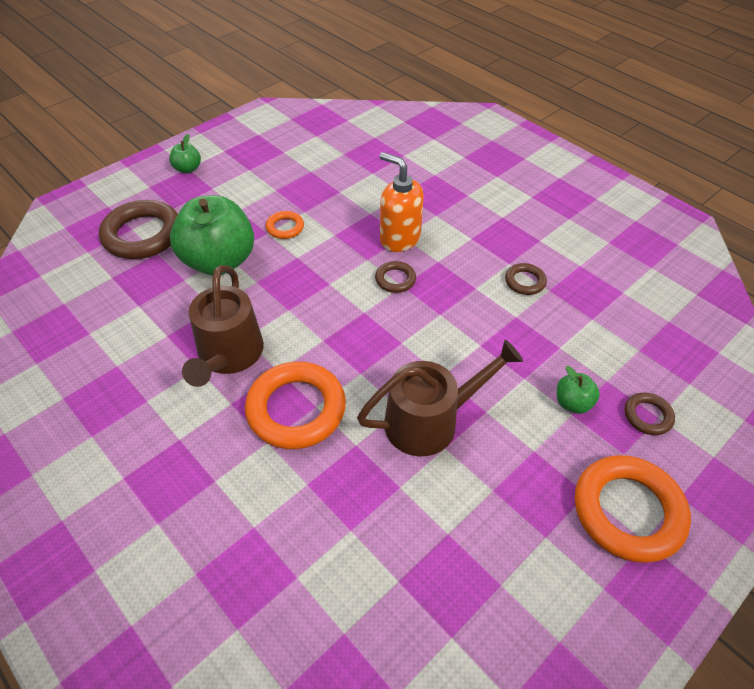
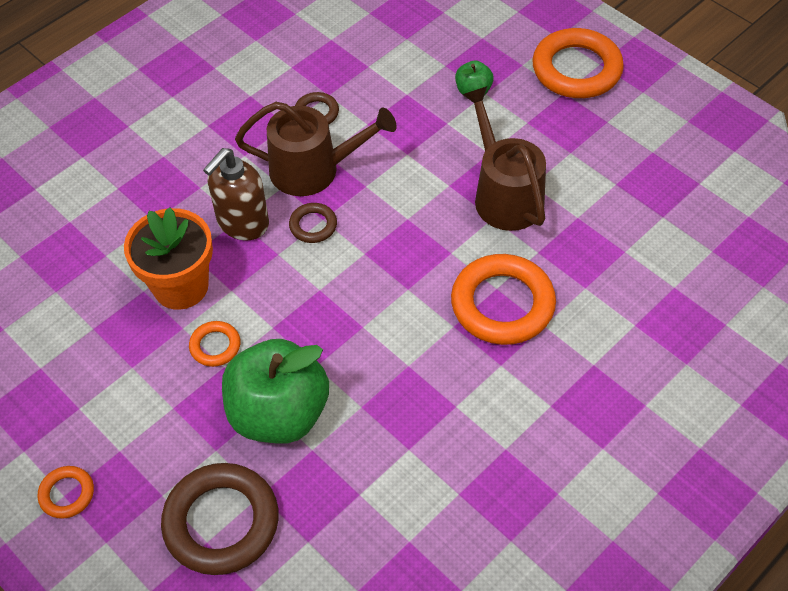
camera: 90 degrees left, 5 degrees up
green apple [169,134,201,173] -> orange ring [38,466,94,519]
brown watering can [182,265,264,387] -> brown watering can moved to [235,102,397,196]
orange soap dispenser [380,152,424,252] -> brown soap dispenser [203,148,269,241]
brown ring [624,392,675,435] -> none
none -> orange flower pot [124,207,213,310]

